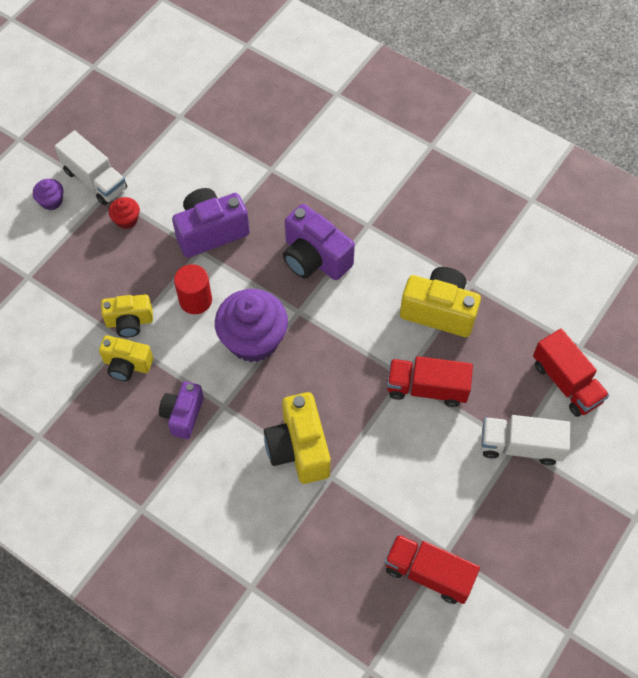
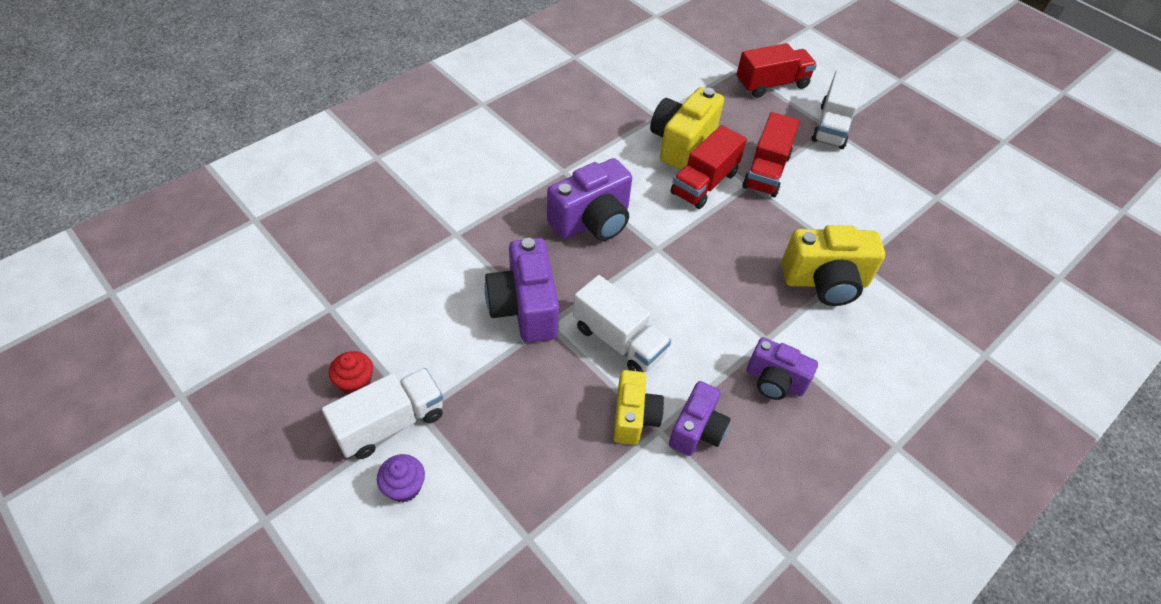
camera: 80 degrees left, 10 degrees down
yellow camera [99,335,153,381] -> purple camera [669,381,731,456]
red cupcake [109,197,140,229] -> red cupcake moved to [329,351,373,394]
red cylinder [174,264,212,314] -> white truck [573,275,671,372]
purple cupcake [215,289,288,362] -> none
red truck [385,534,480,604] -> red truck moved to [670,125,747,209]

